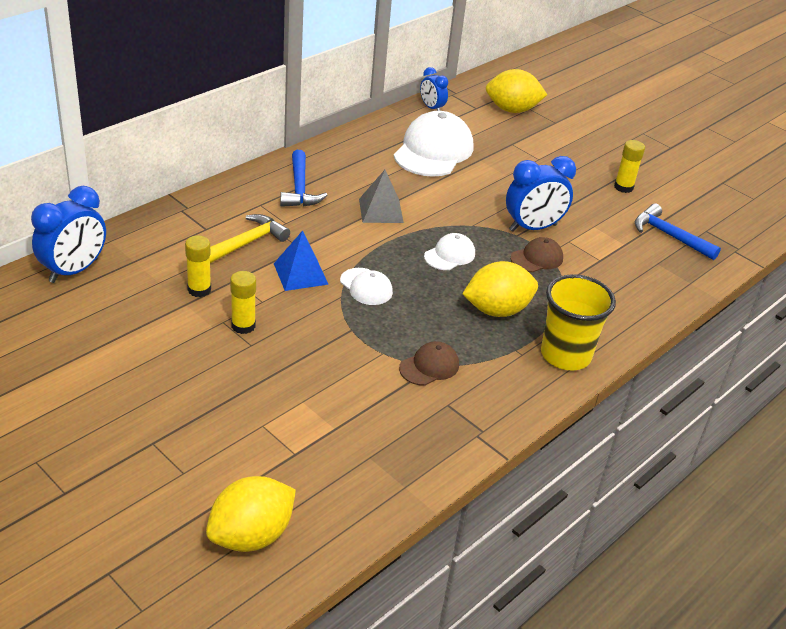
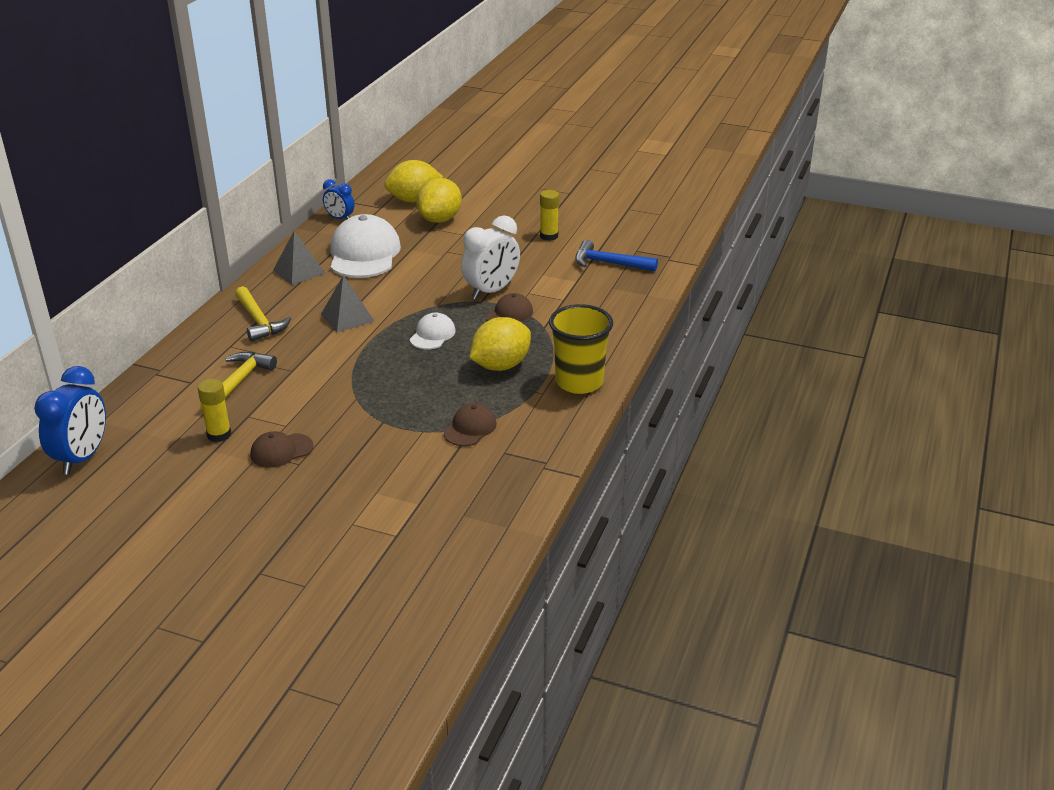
camera: 20 degrees left, 5 degrees down
yellow lemon [206,476,296,552] -> yellow lemon moved to [416,178,462,223]
yellow glue stick [230,271,256,334] -> brown cap [250,431,314,468]
blue pyramid [274,230,329,291] -> none
blue hammer [280,150,327,207] -> yellow hammer [235,286,291,342]
white cap [340,268,393,305] -> none
blue clock [506,156,576,232] -> white clock [461,215,520,299]
none -> grey pyramid [273,231,325,285]

